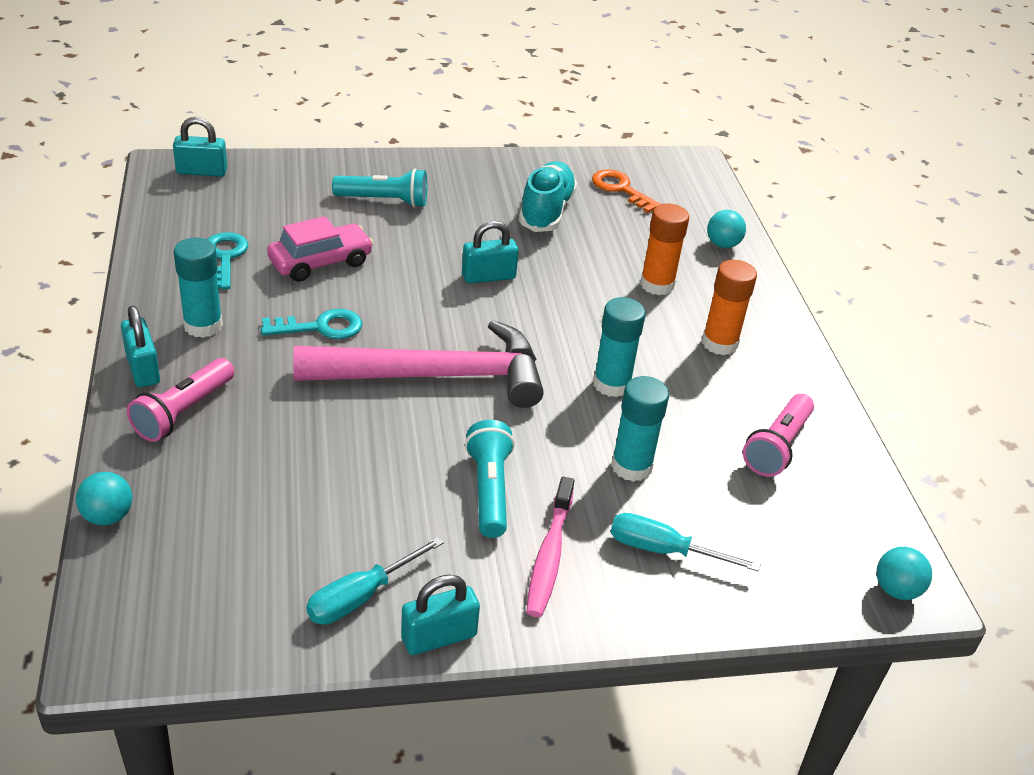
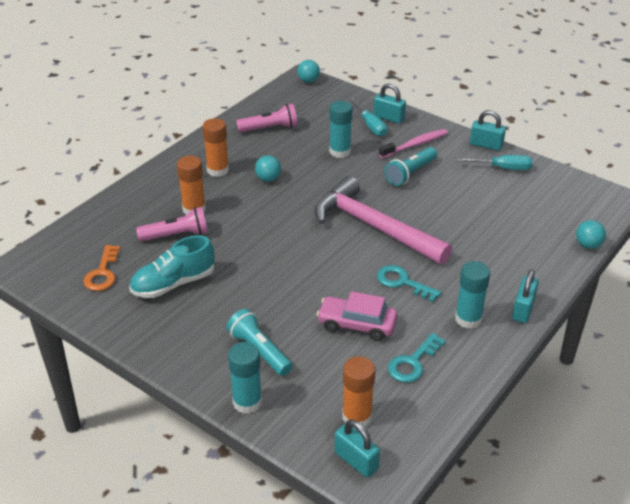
camera: 130 degrees left, 0 degrees up
pink flashlight [127,358,234,442] -> pink flashlight moved to [136,207,208,241]
turquoise padlock [462,221,519,284] -> turquoise padlock moved to [373,84,406,124]
turquoise glue stick [593,297,646,397] -> turquoise glue stick moved to [228,342,262,414]
turquoise ball [707,210,746,248] -> turquoise ball moved to [255,155,281,182]
none -> orange glue stick [342,356,375,429]

